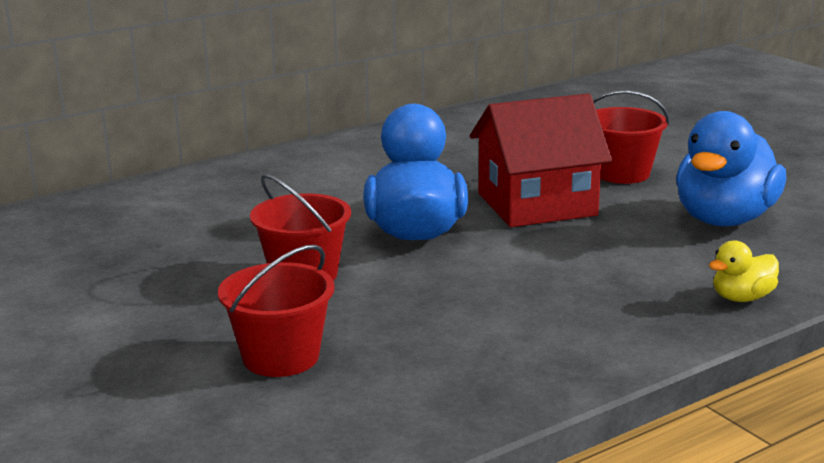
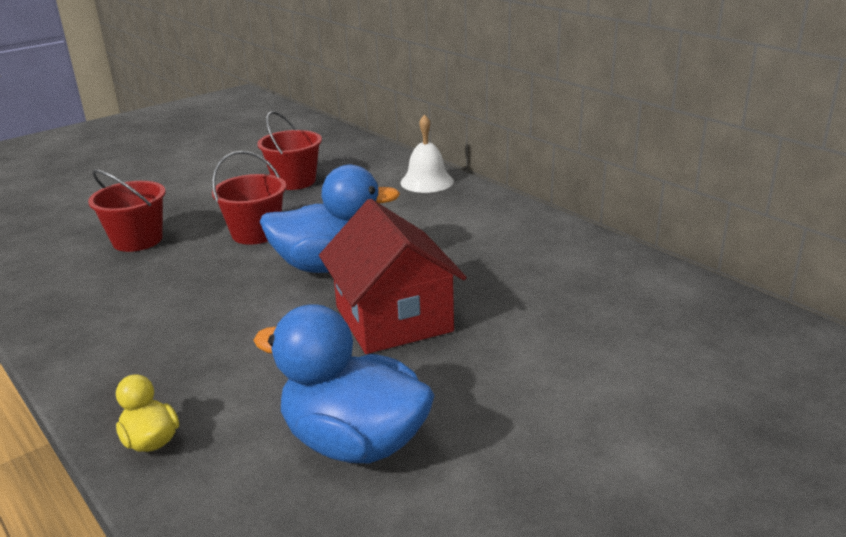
camera: 85 degrees right, 5 degrees up
red bucket [593,91,669,184] -> red bucket moved to [257,111,322,190]
none -> white bell [400,114,454,193]

